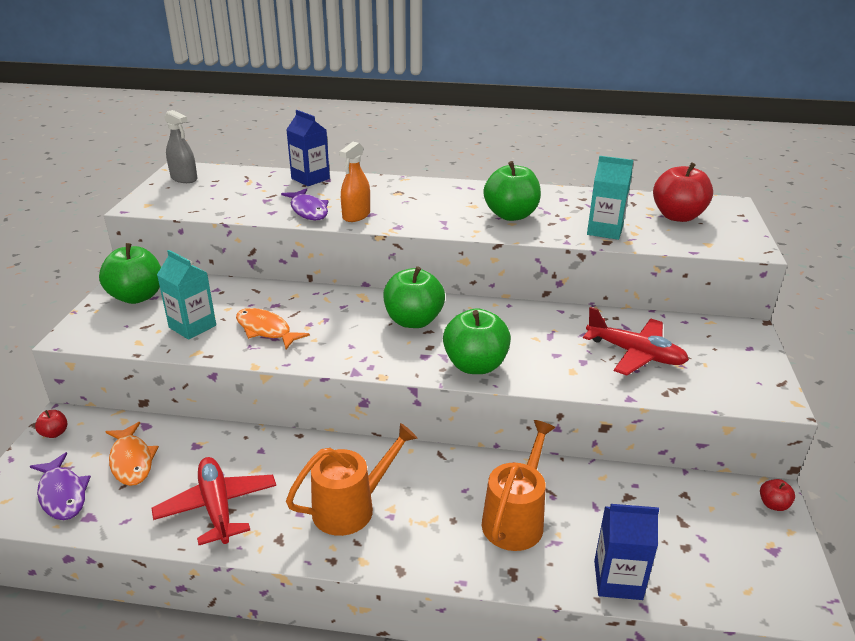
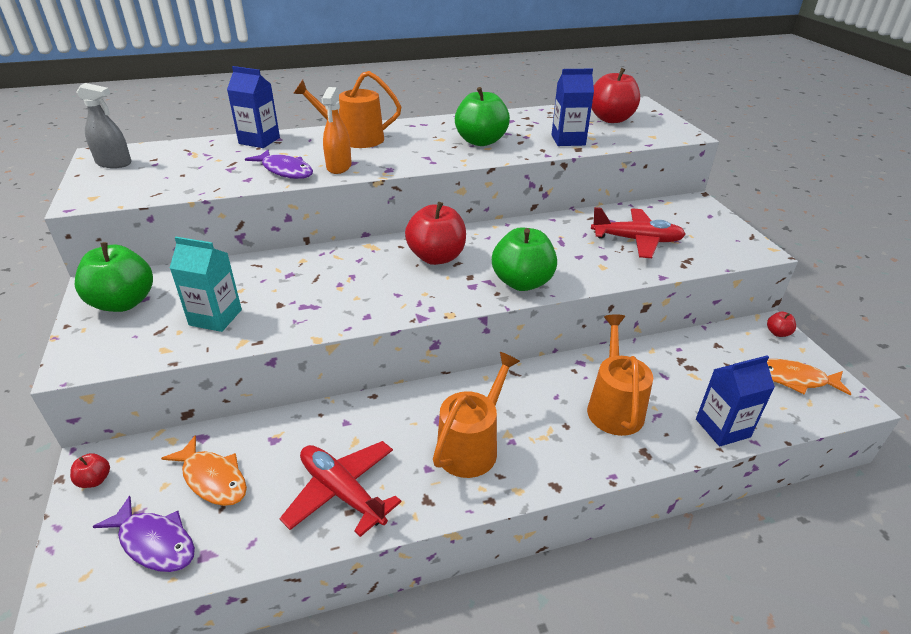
camera: 25 degrees left, 5 degrees up
orange fish [236,308,310,349] -> orange fish moved to [767,359,851,395]
green apple [383,266,445,328] -> red apple [405,202,466,265]
turquoise carton [587,156,633,240] -> blue carton [551,69,594,146]
none -> orange watering can [293,71,401,148]

